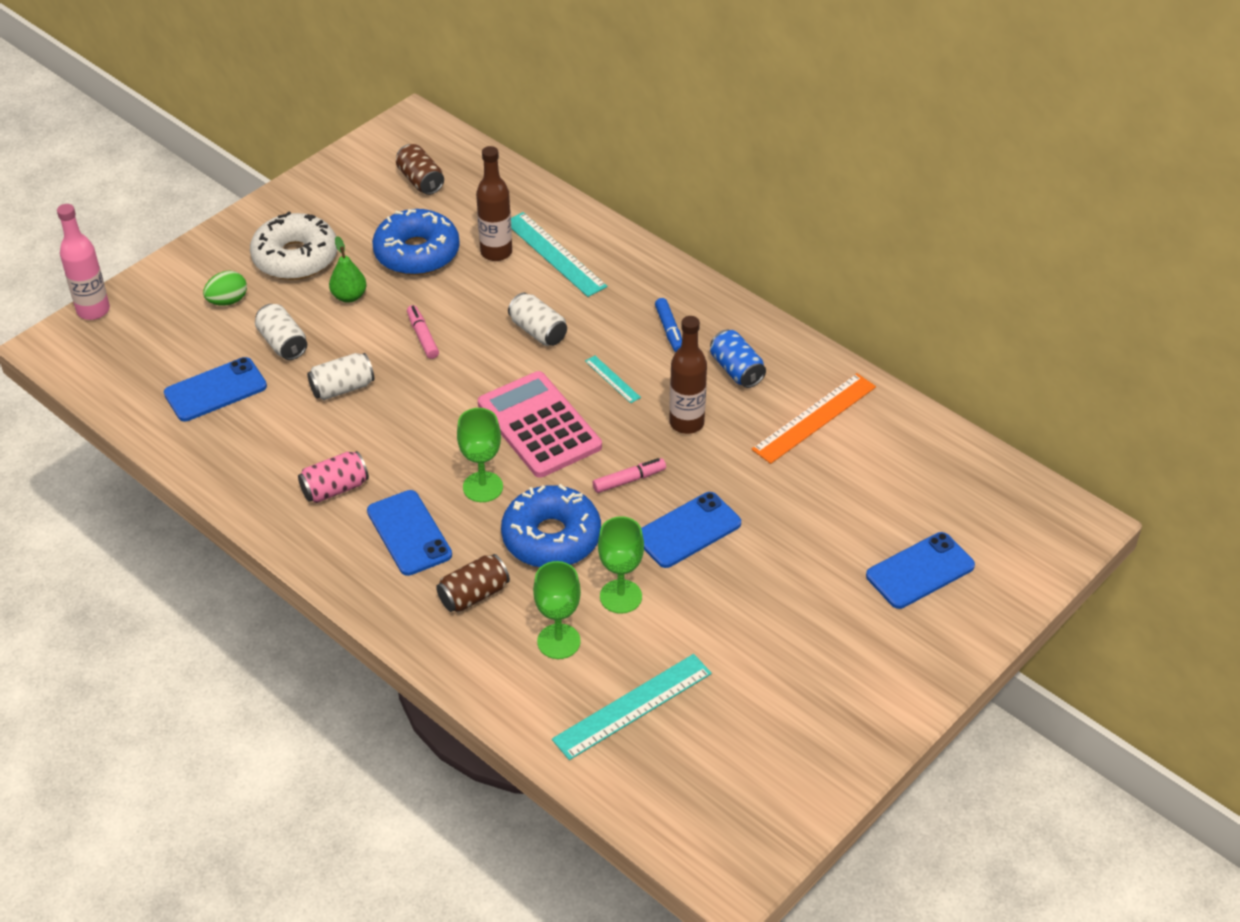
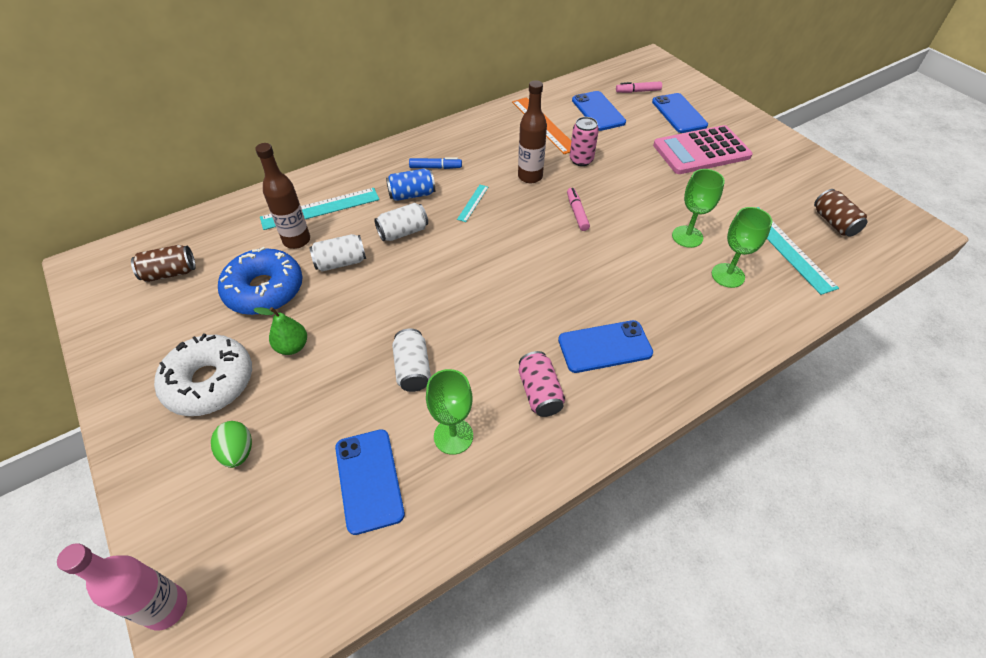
camera: 75 degrees left, 5 degrees up
white can [255,304,307,360] -> white can moved to [309,234,366,272]
pink marker [407,305,439,359] -> pink marker moved to [616,81,662,93]
brown can [436,554,510,613] -> brown can moved to [814,189,868,237]
green goblet [457,408,503,502] -> green goblet moved to [426,369,473,455]
pink calculator [478,371,602,478] -> pink calculator moved to [653,125,753,174]
blue donut [501,484,601,567] -> none
turquoise ruler [585,356,641,403] -> turquoise ruler turned 45 degrees counterclockwise [457,185,488,222]
blue phone [641,492,741,568] -> blue phone moved to [572,91,626,131]
blue can [710,330,766,388] -> blue can moved to [386,169,435,201]
none -> pink can [570,117,599,166]

